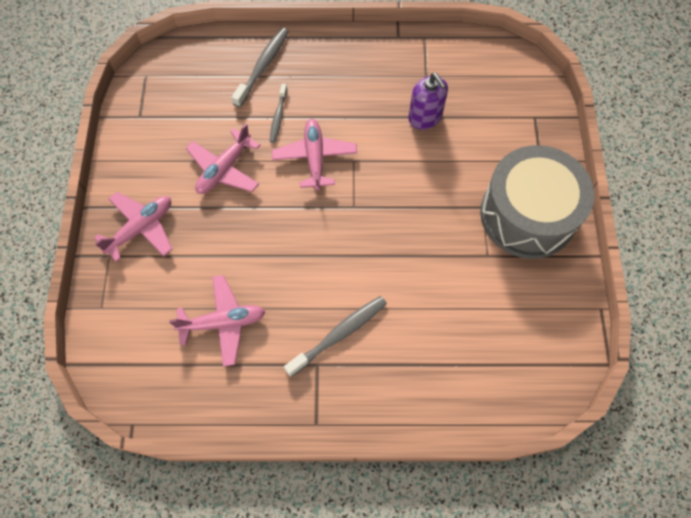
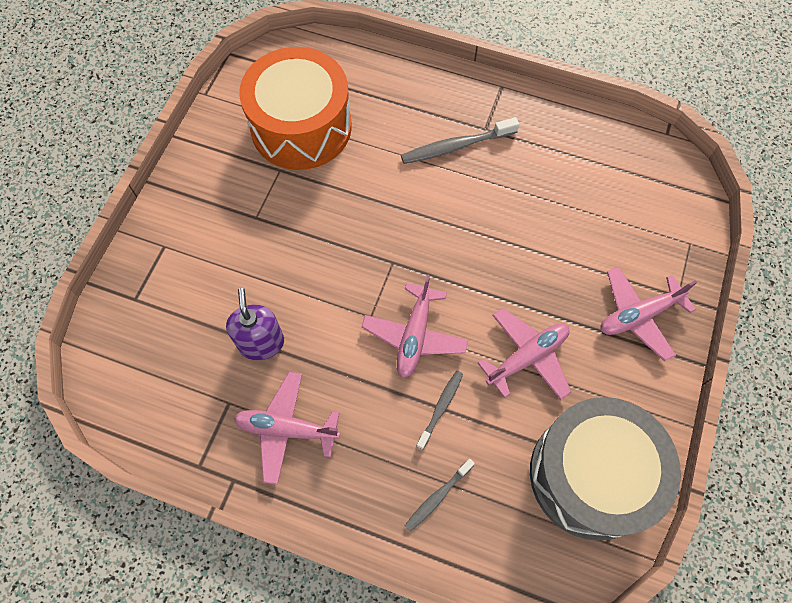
camera: 160 degrees left, 0 degrees up
pink plane [169,275,265,367] -> pink plane moved to [234,372,340,485]
grey toothbrush [231,28,289,107] -> grey toothbrush [405,459,475,532], size x0.62
grey drum [480,145,594,259] -> grey drum moved to [530,397,681,541]
none -> orange drum [239,47,352,170]

